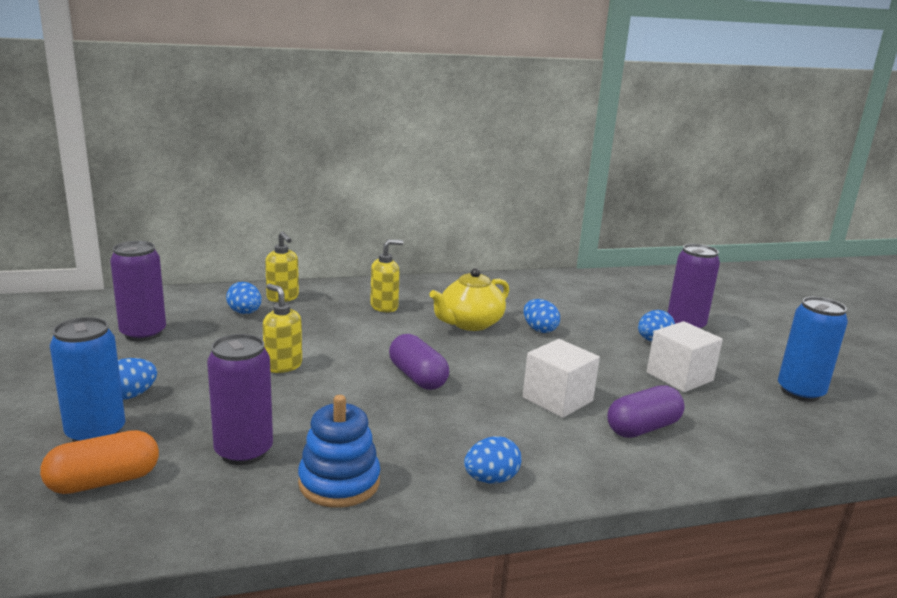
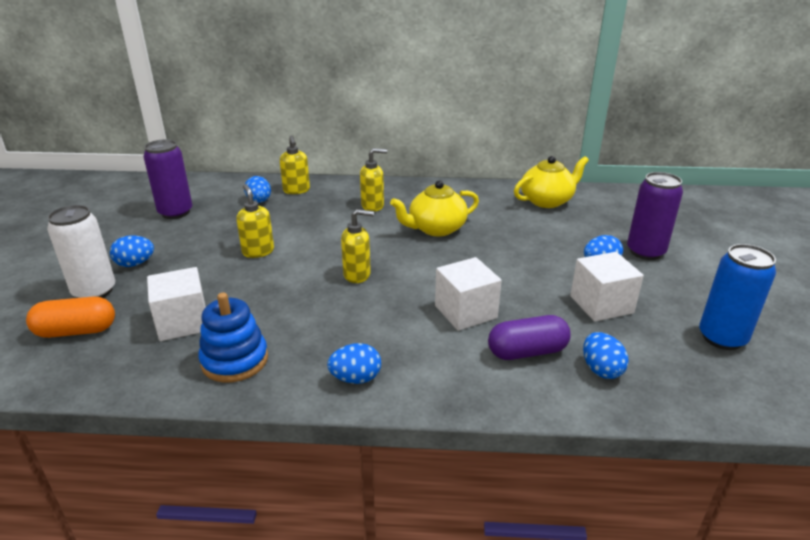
camera: 20 degrees right, 10 degrees up
blue can [50,317,125,442] -> white can [47,205,115,298]
purple can [207,334,273,465] -> white cube [147,267,206,341]
purple capsule [389,334,449,390] -> yellow soap dispenser [341,209,374,283]
blue egg [523,299,560,333] -> blue egg moved to [583,332,629,379]
none -> yellow teapot [514,156,589,208]

